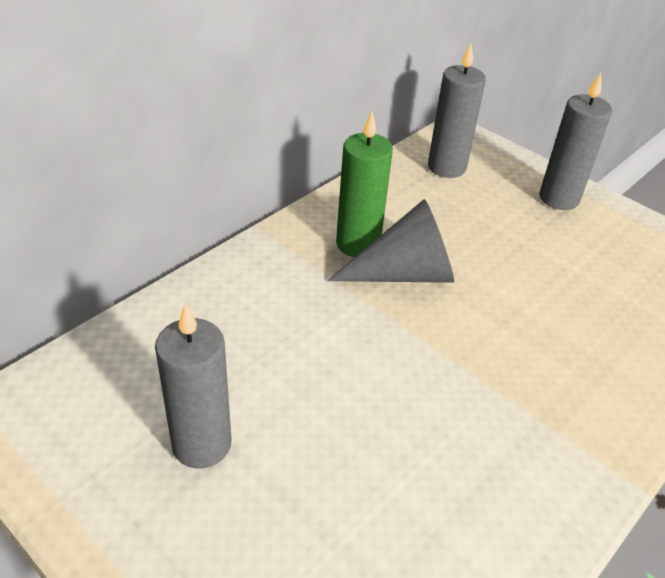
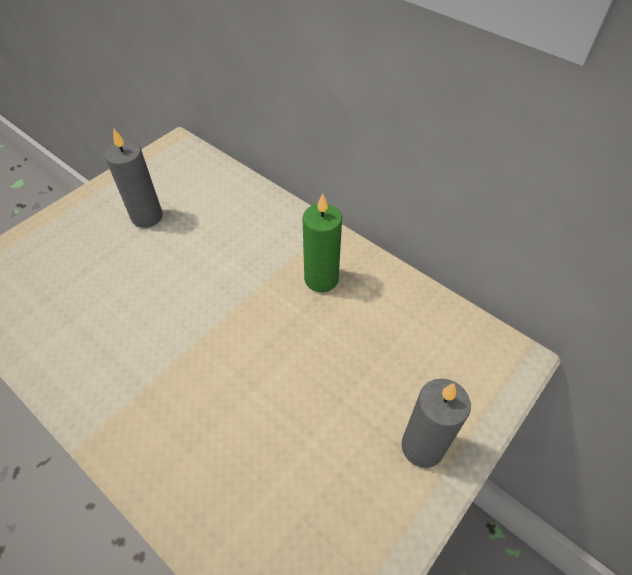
camera: 90 degrees right, 10 degrees up
grey cone [327,199,454,283] -> none
grey candle [428,43,486,178] -> none

